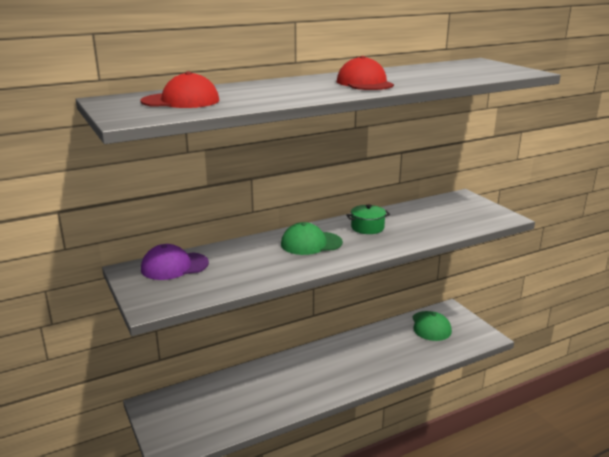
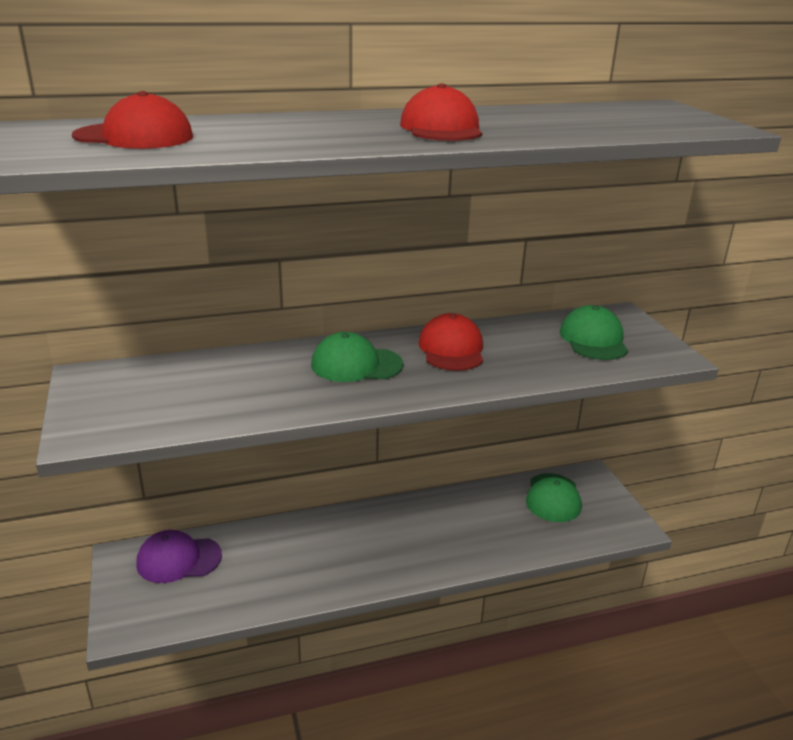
camera: 10 degrees right, 5 degrees up
purple cap [141,244,209,280] -> purple cap moved to [136,530,222,583]
green pot [346,205,390,234] -> red cap [419,313,483,371]
none -> green cap [560,305,628,360]

